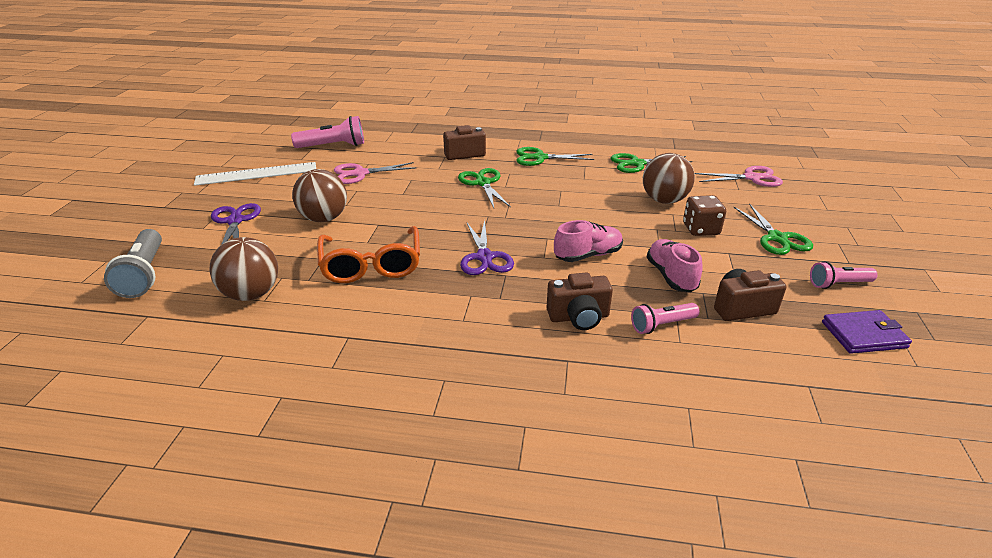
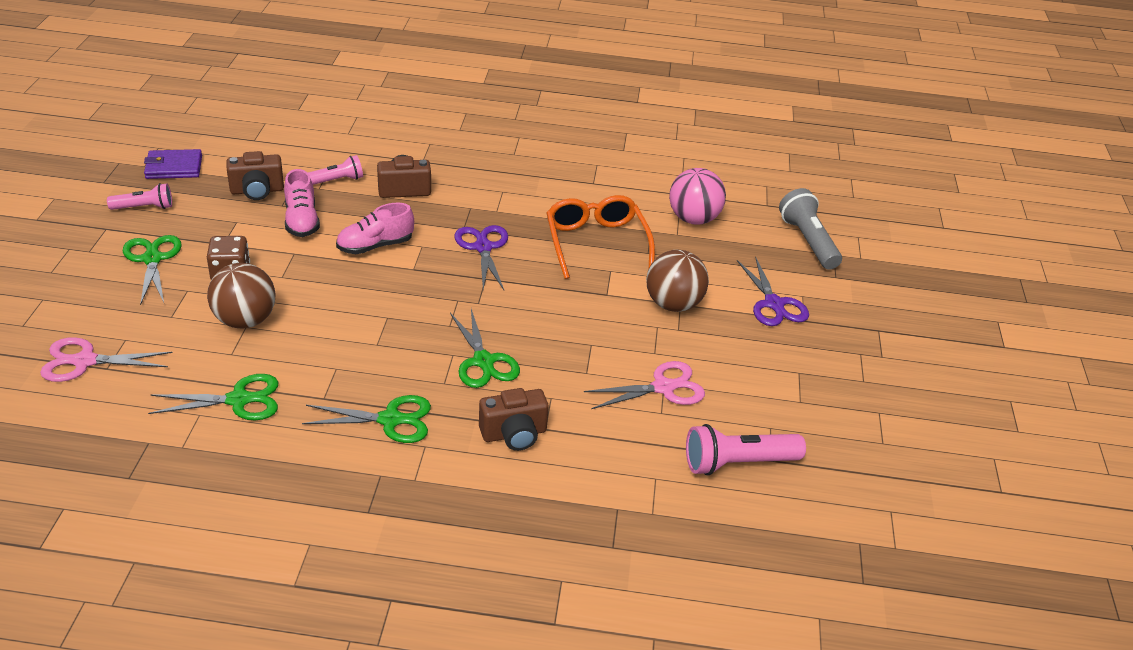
camera: 175 degrees right, 5 degrees up
white ruler [194,162,316,186] -> none
brown ball [209,237,278,301] -> pink ball [669,168,726,225]

